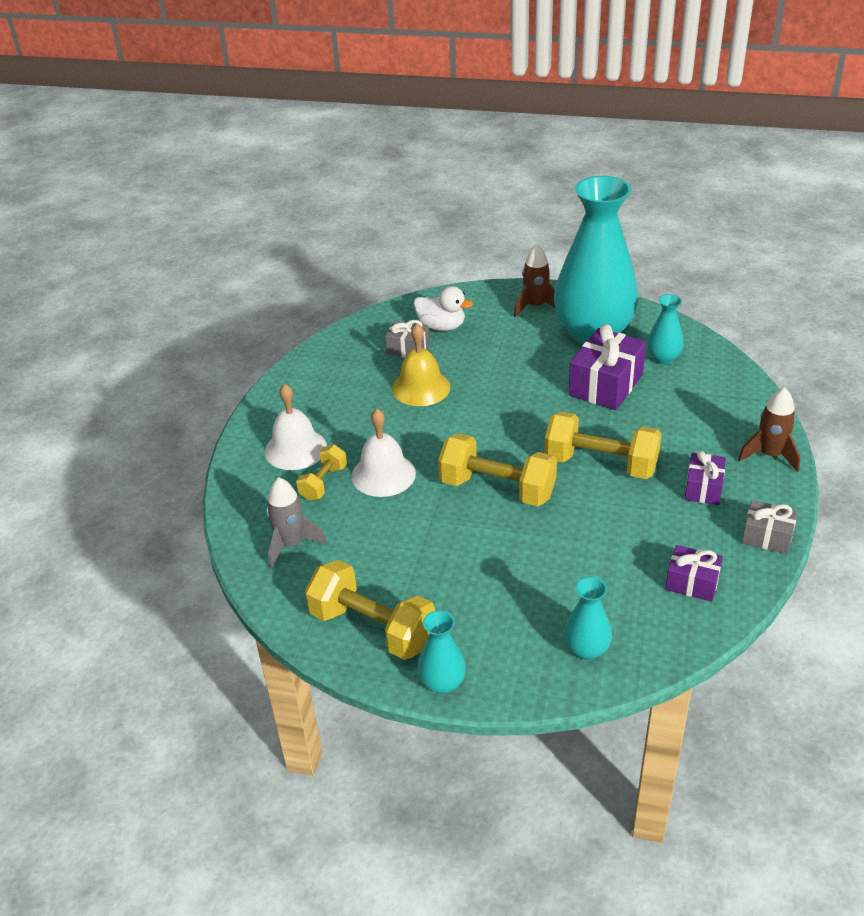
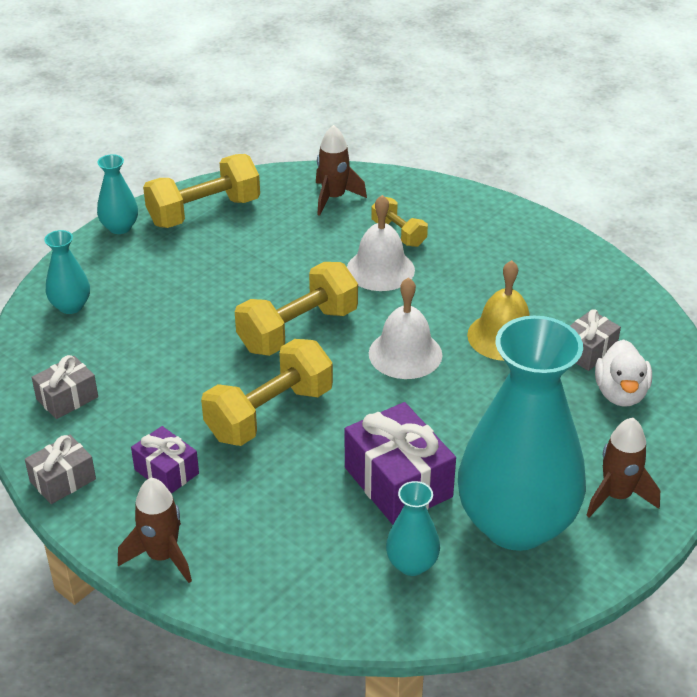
camera: 115 degrees right, 0 degrees up
white bell [265,384,327,470] -> white bell moved to [369,277,442,379]
grey rocket [266,477,327,568] -> brown rocket [316,125,367,216]
white duck [414,286,473,331] -> white duck turned 45 degrees counterclockwise [595,339,652,407]
purple gift [665,545,723,602] -> grey gift [31,355,98,419]

